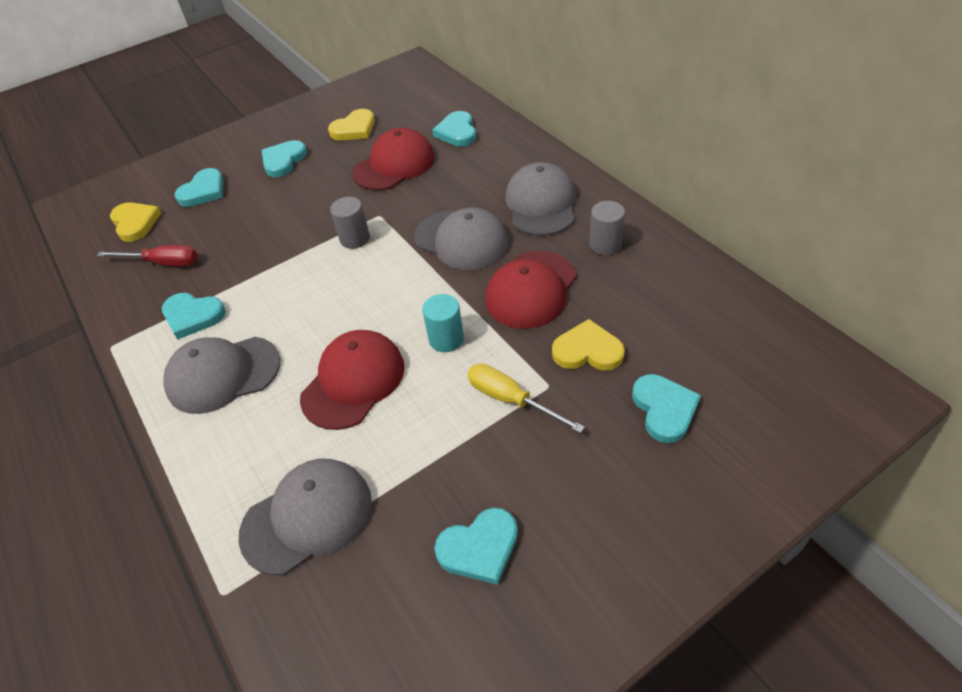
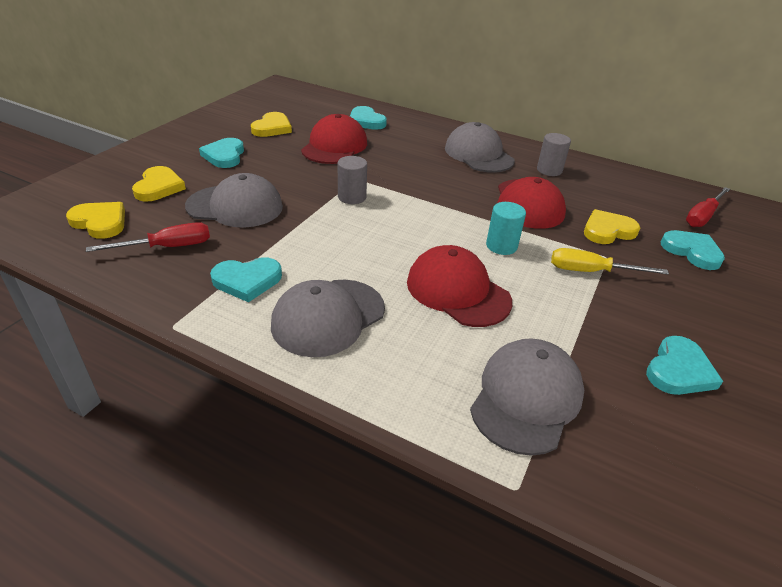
camera: 35 degrees left, 10 degrees down
turquoise heart [174,168,224,207] -> yellow heart [132,166,186,202]
red cap [300,330,405,430] -> red cap turned 45 degrees counterclockwise [407,245,512,327]
grey cap [414,207,509,270] -> grey cap moved to [185,173,283,228]
none -> red screwdriver [686,187,730,227]

